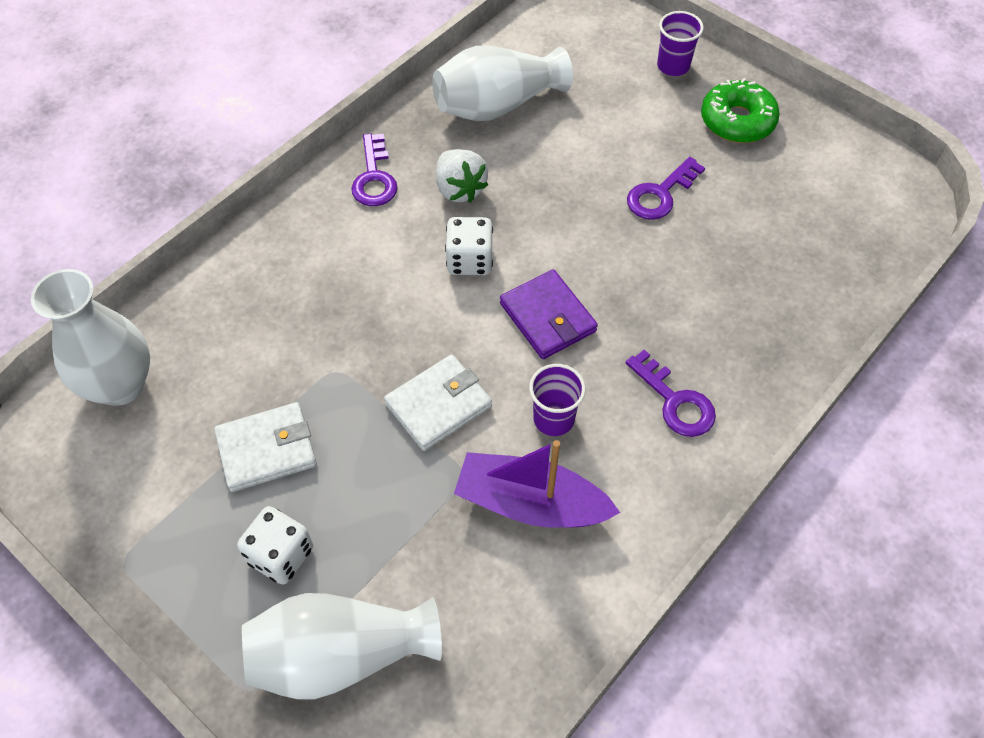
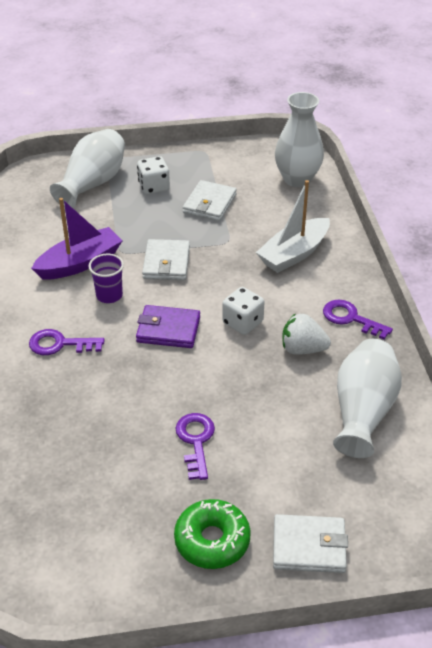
camera: 130 degrees right, 15 degrees down
purple cup [657,11,704,76] -> white wallet [273,514,348,573]
none -> white boat [256,180,330,273]

